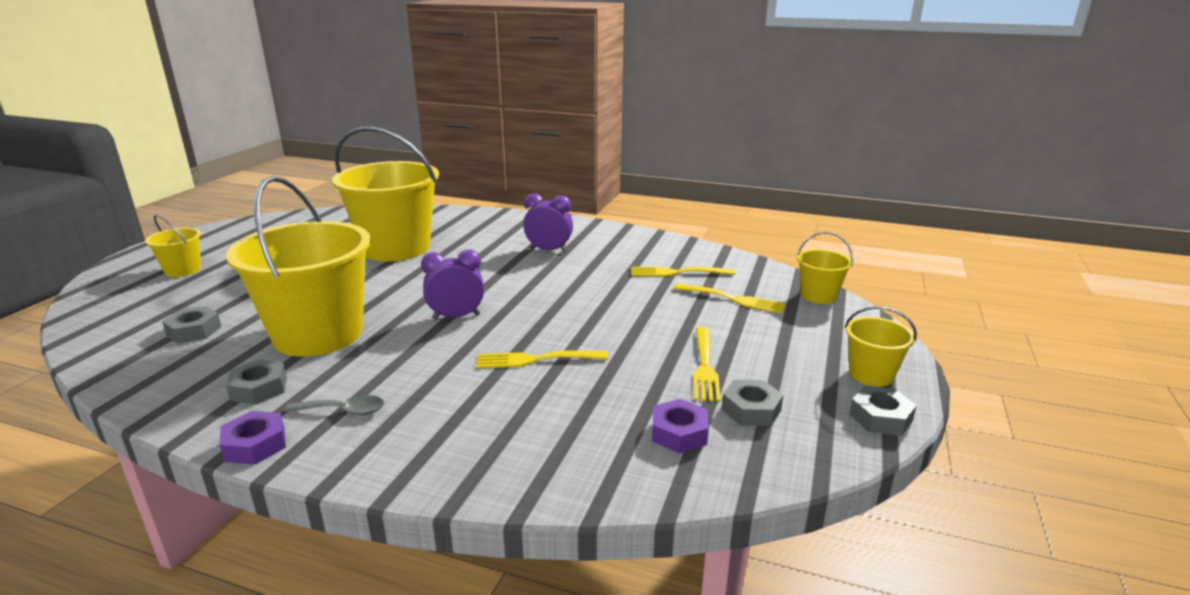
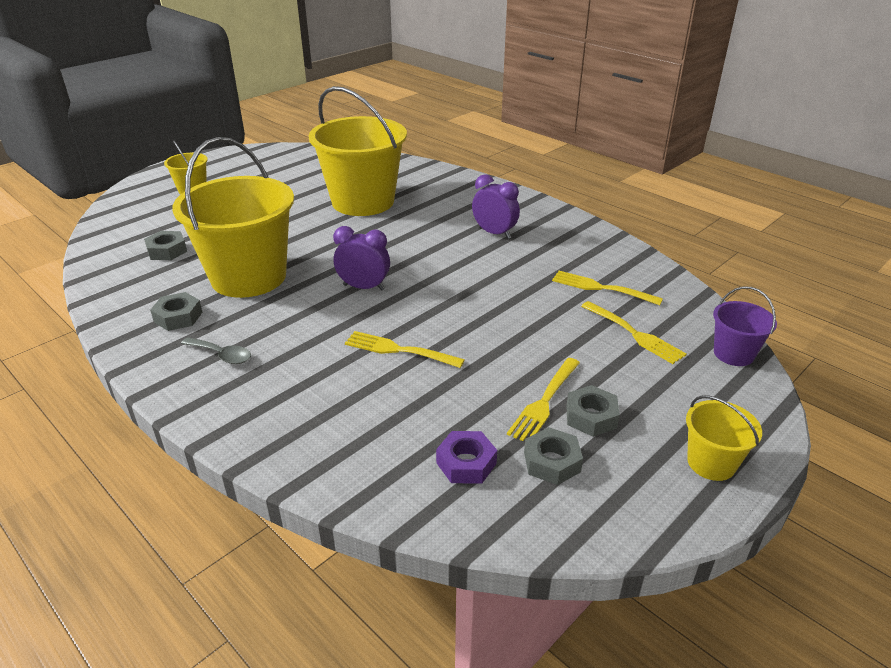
camera: 25 degrees right, 10 degrees up
purple nut [219,411,286,465] -> none
yellow bucket [797,232,853,304] -> purple bucket [713,286,777,366]
grey nut [849,386,917,436] -> grey nut moved to [566,385,620,437]

